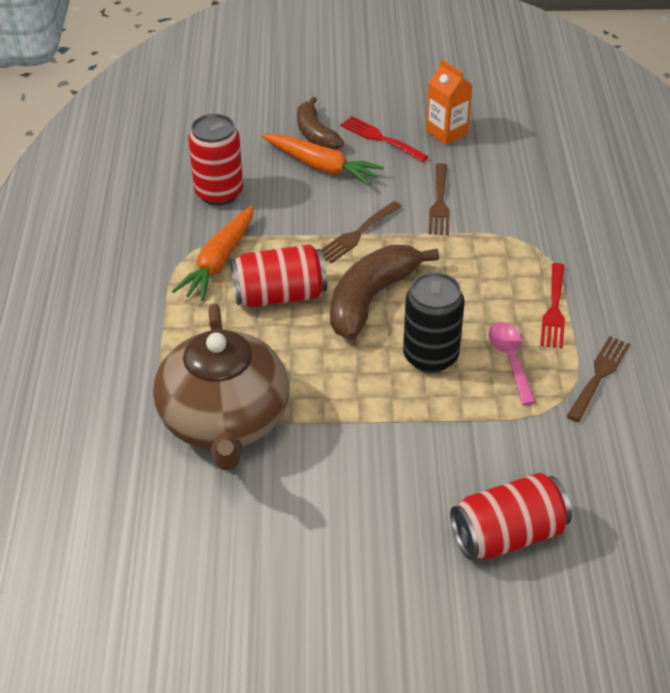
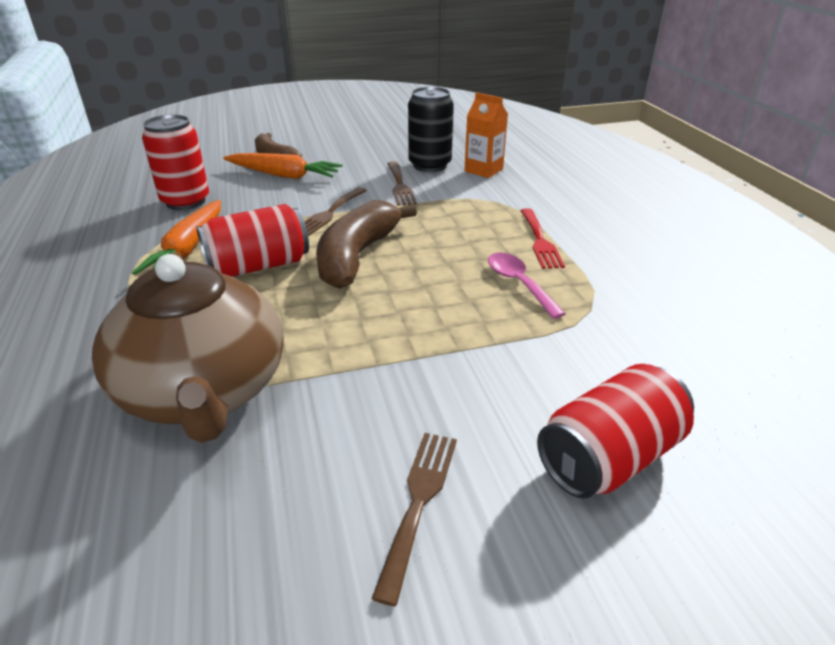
camera: 15 degrees left, 10 degrees down
red fork [340,116,429,162] -> none
black can [403,272,465,373] -> black can moved to [408,87,454,172]
orange carton [426,59,472,145] -> orange carton moved to [464,92,508,178]
brown fork [567,336,630,422] -> brown fork moved to [372,433,457,606]

